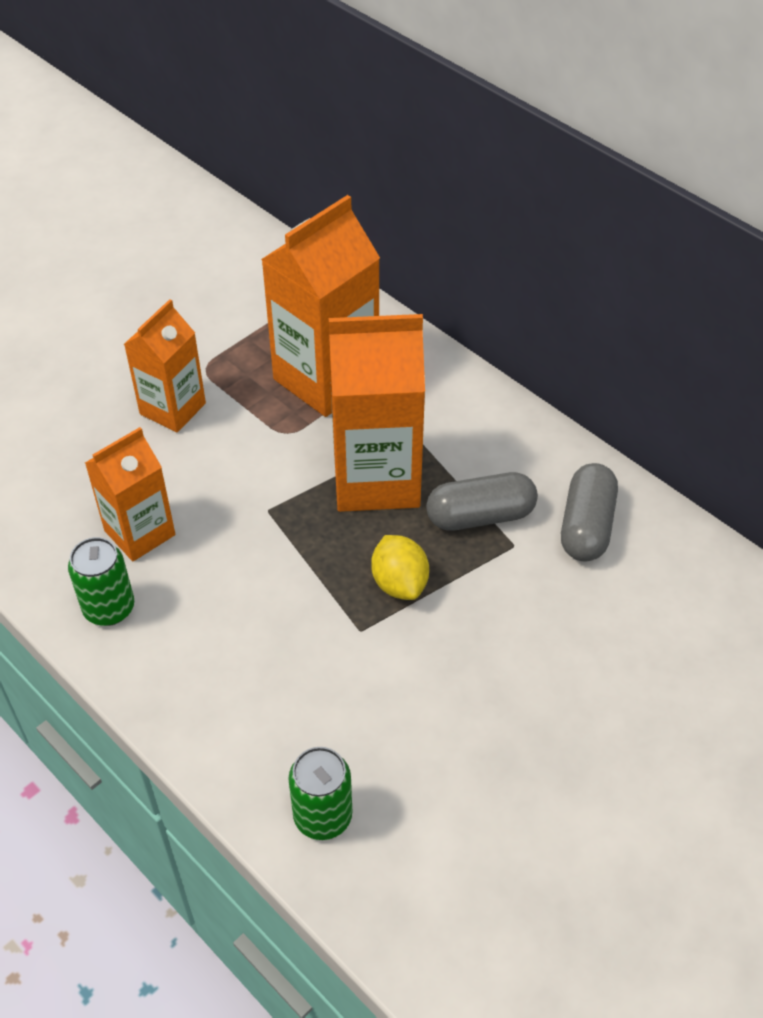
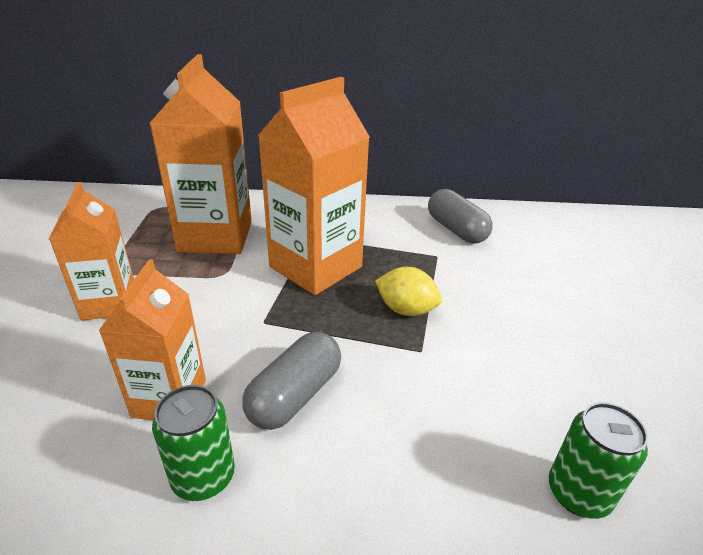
camera: 45 degrees left, 15 degrees down
grey capsule [426,472,538,531] -> grey capsule moved to [242,332,341,430]

